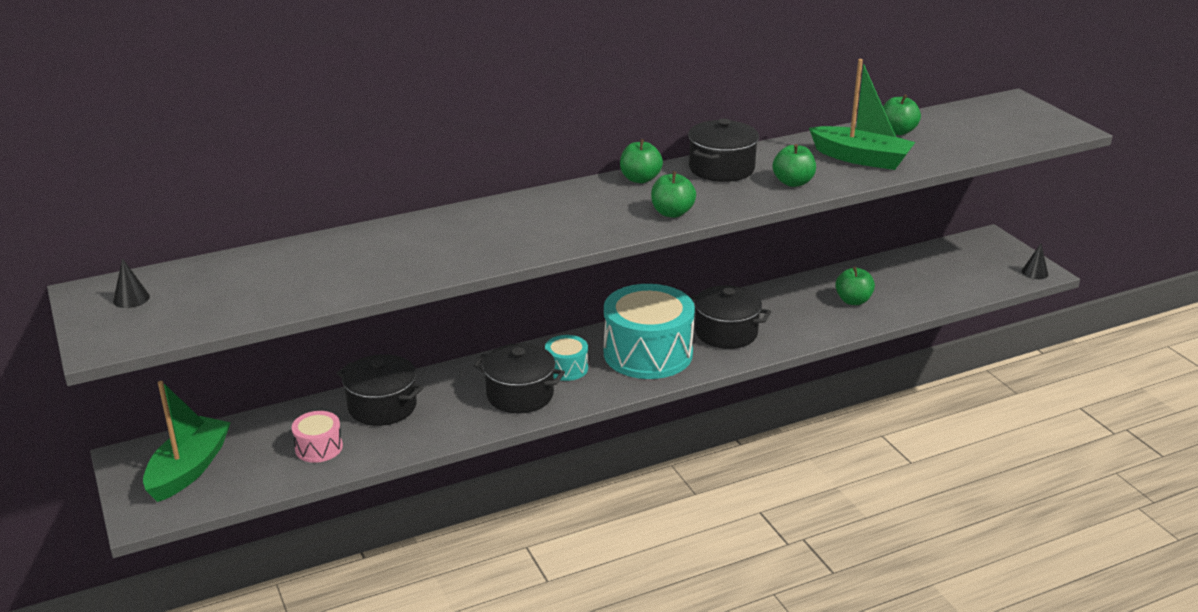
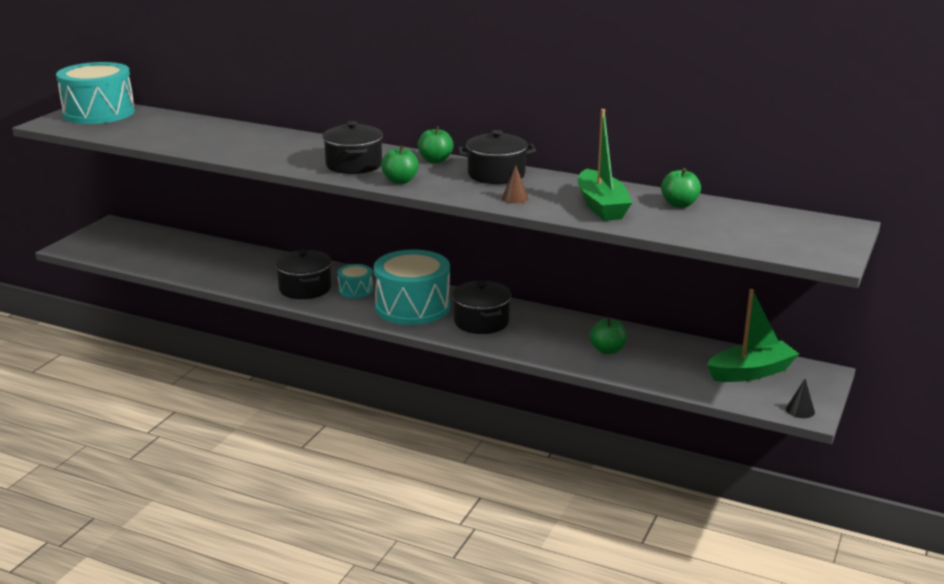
camera: 50 degrees right, 5 degrees down
black cone [113,258,150,308] -> turquoise drum [56,62,135,124]
green boat [143,381,231,502] -> green boat moved to [707,289,799,382]
pink drum [292,411,343,463] -> none
black pot [337,354,423,426] -> black pot moved to [322,121,383,174]
green apple [773,144,816,187] -> brown cone [502,165,529,204]

